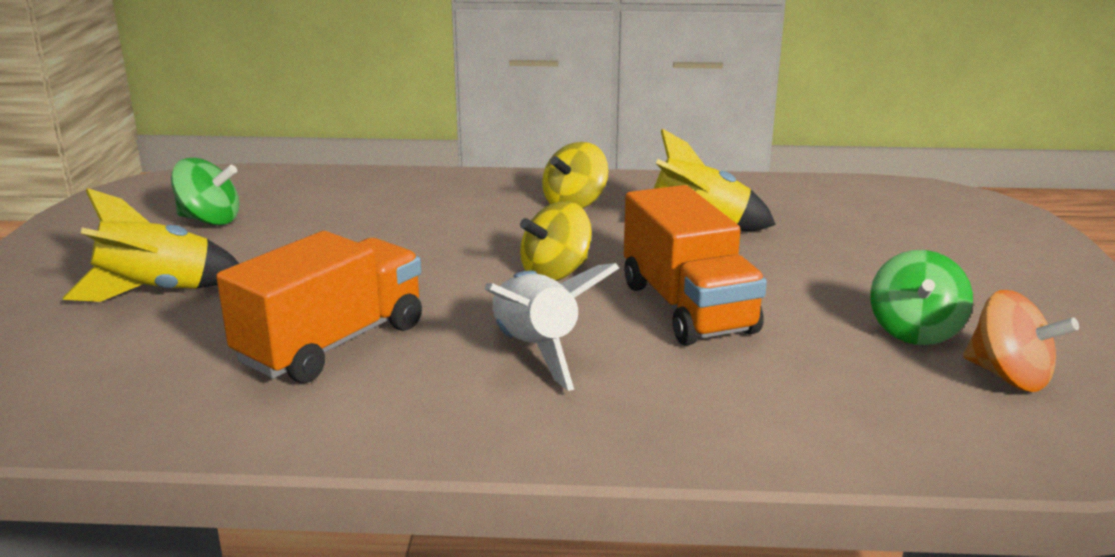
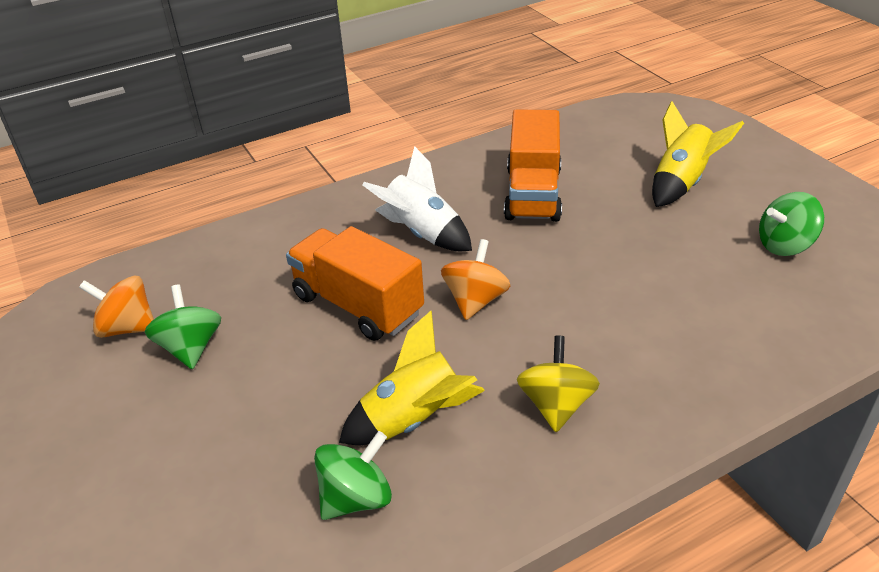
camera: 150 degrees right, 15 degrees up
yellow spinning top [520,201,592,281] -> orange spinning top [441,239,510,320]
none -> green spinning top [314,431,392,520]

